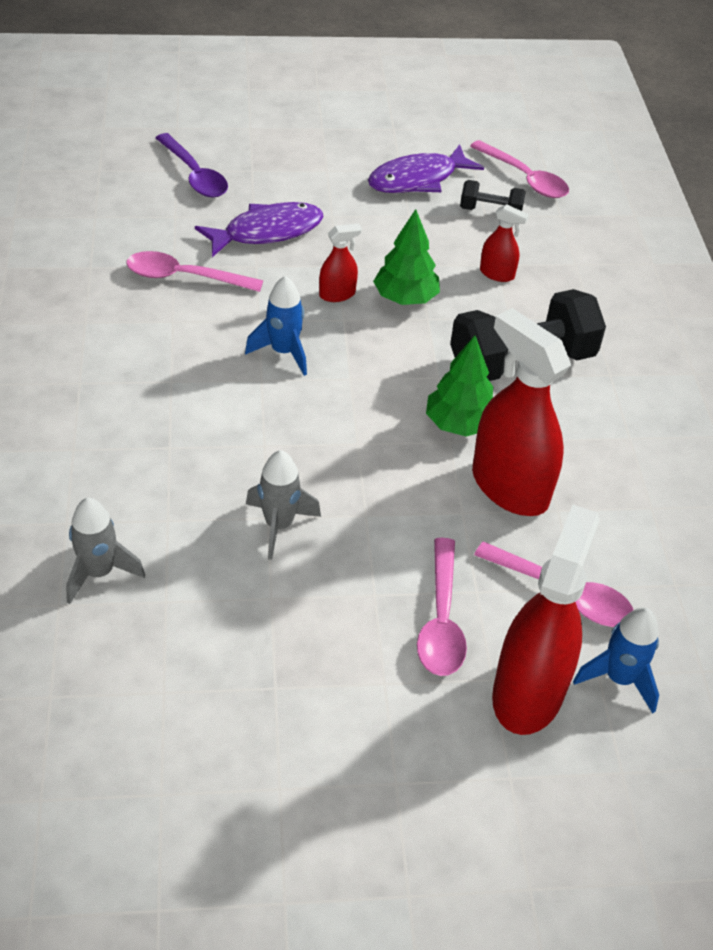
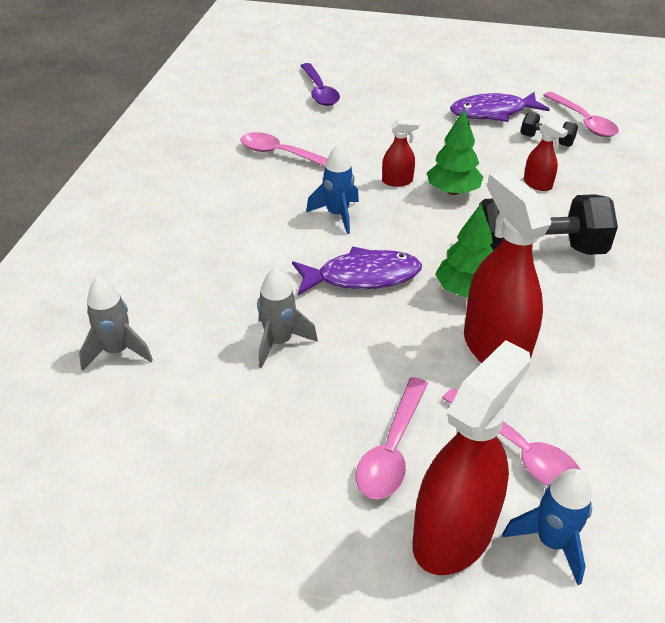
camera: 20 degrees right, 5 degrees down
purple fish [195,202,324,257] -> purple fish moved to [292,247,422,295]

